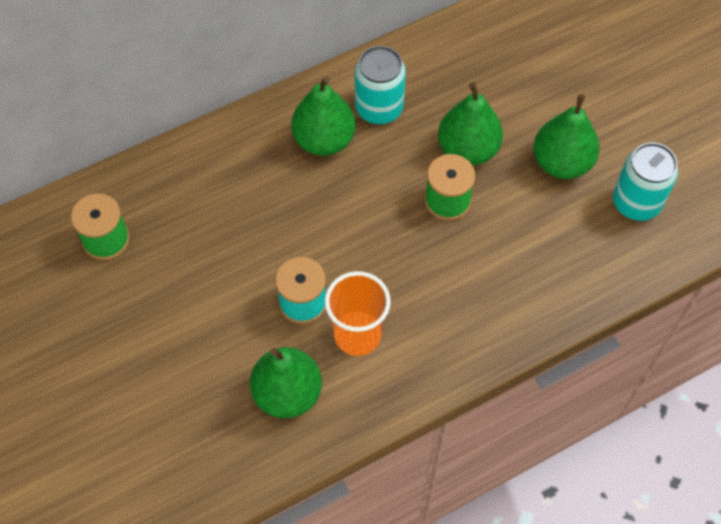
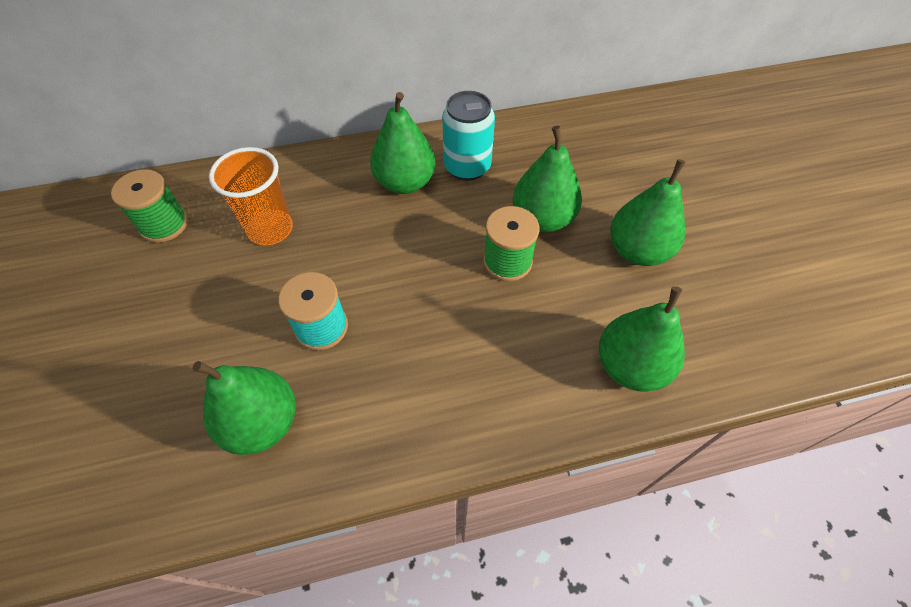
camera: 15 degrees right, 5 degrees down
orange cup [325,271,391,356] -> orange cup moved to [209,147,293,245]
turquoise can [613,143,678,221] -> none
none -> green pear [599,286,685,392]

